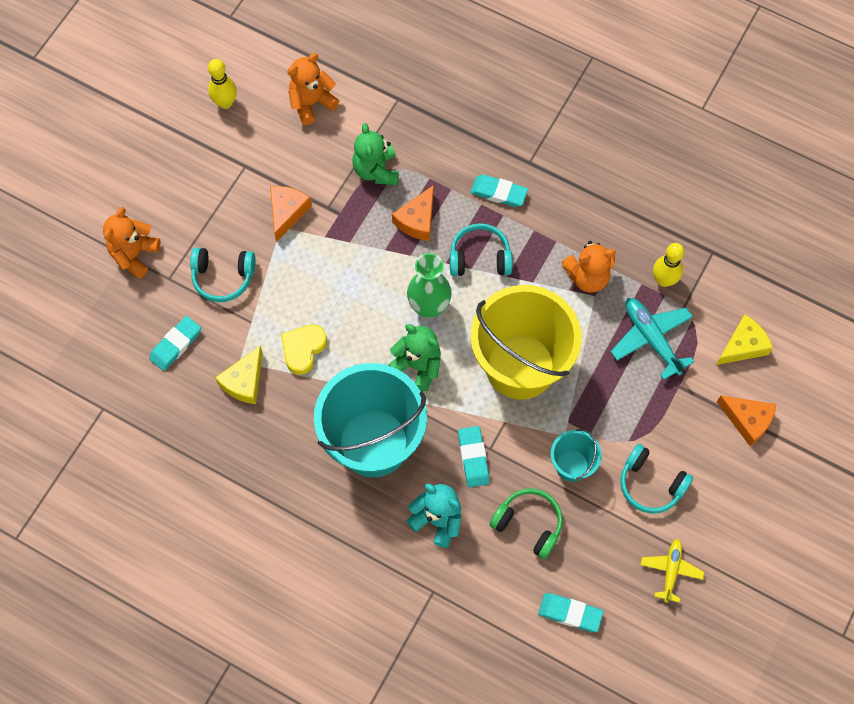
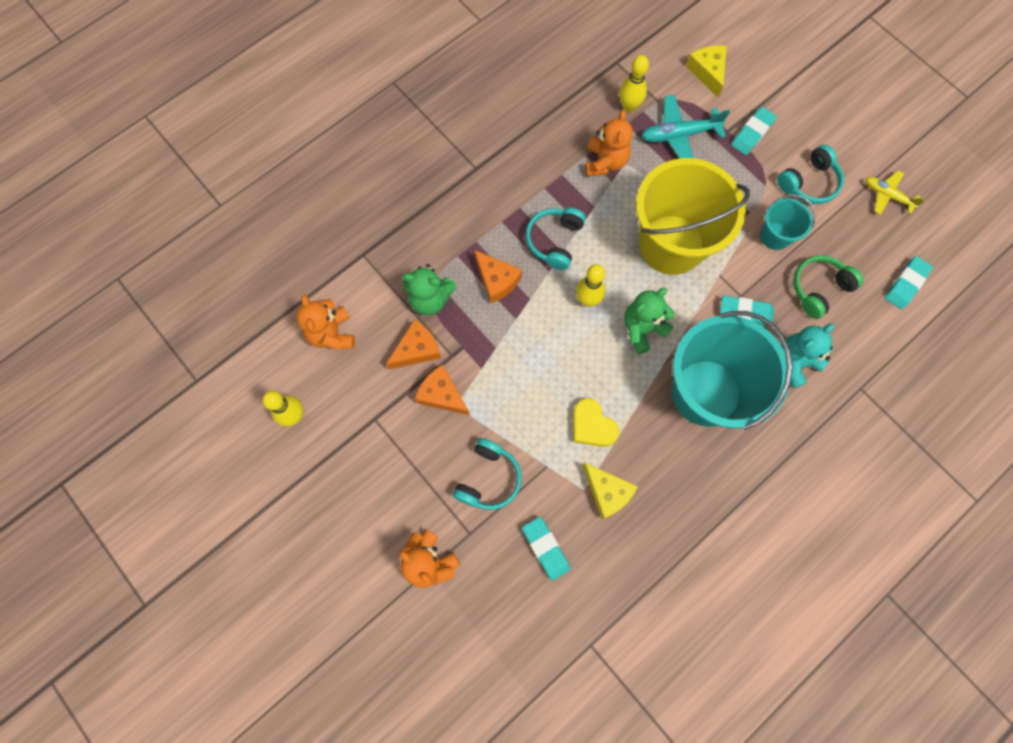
camera: 70 degrees left, 5 degrees up
green vase [407,253,452,318] -> yellow bowling pin [576,264,605,307]
turquoise eraser [470,175,528,207] -> turquoise eraser moved to [731,107,777,155]
orange cheese [717,395,776,446] -> orange cheese moved to [386,319,441,369]

